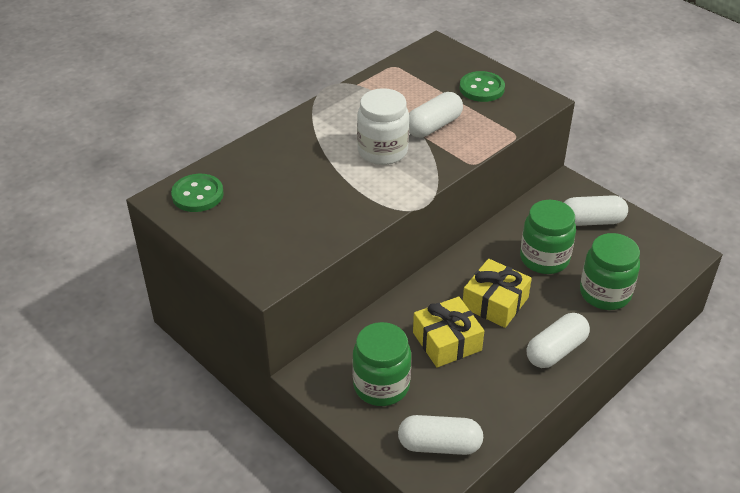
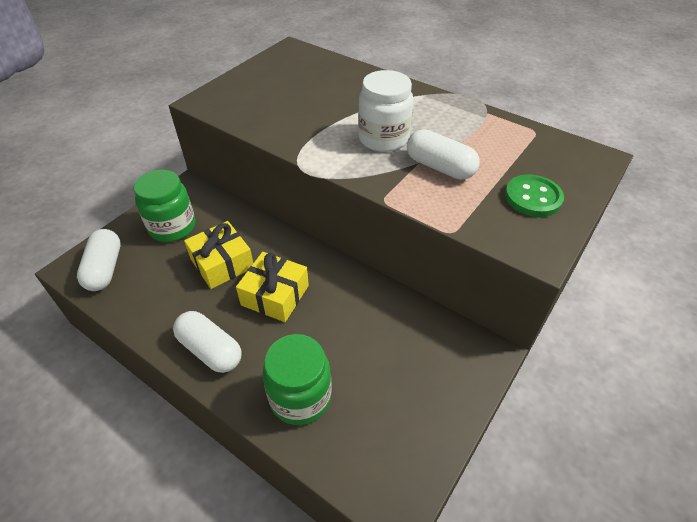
camera: 80 degrees right, 5 degrees up
green button [171,174,224,212] -> none
green jar [520,200,576,274] -> none
white capsule [564,195,628,226] -> none

